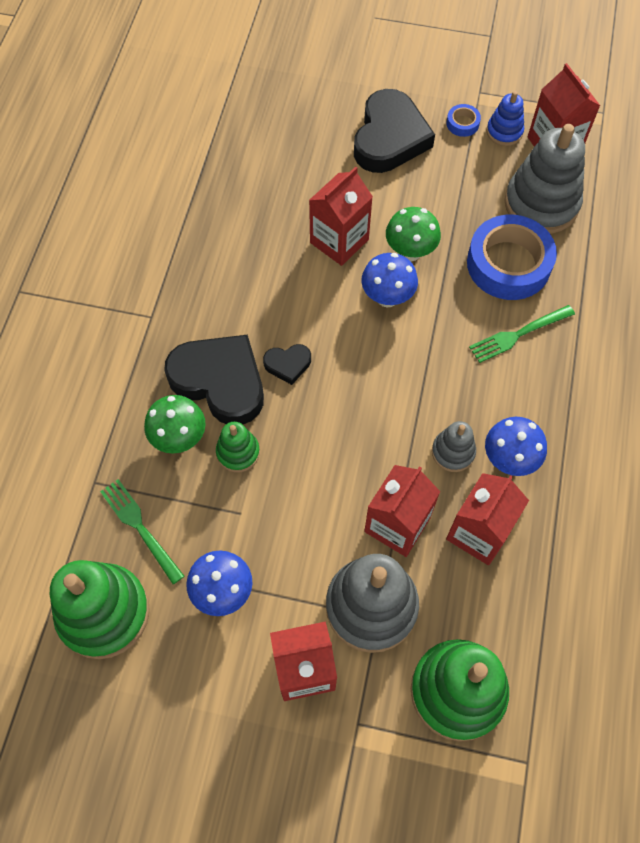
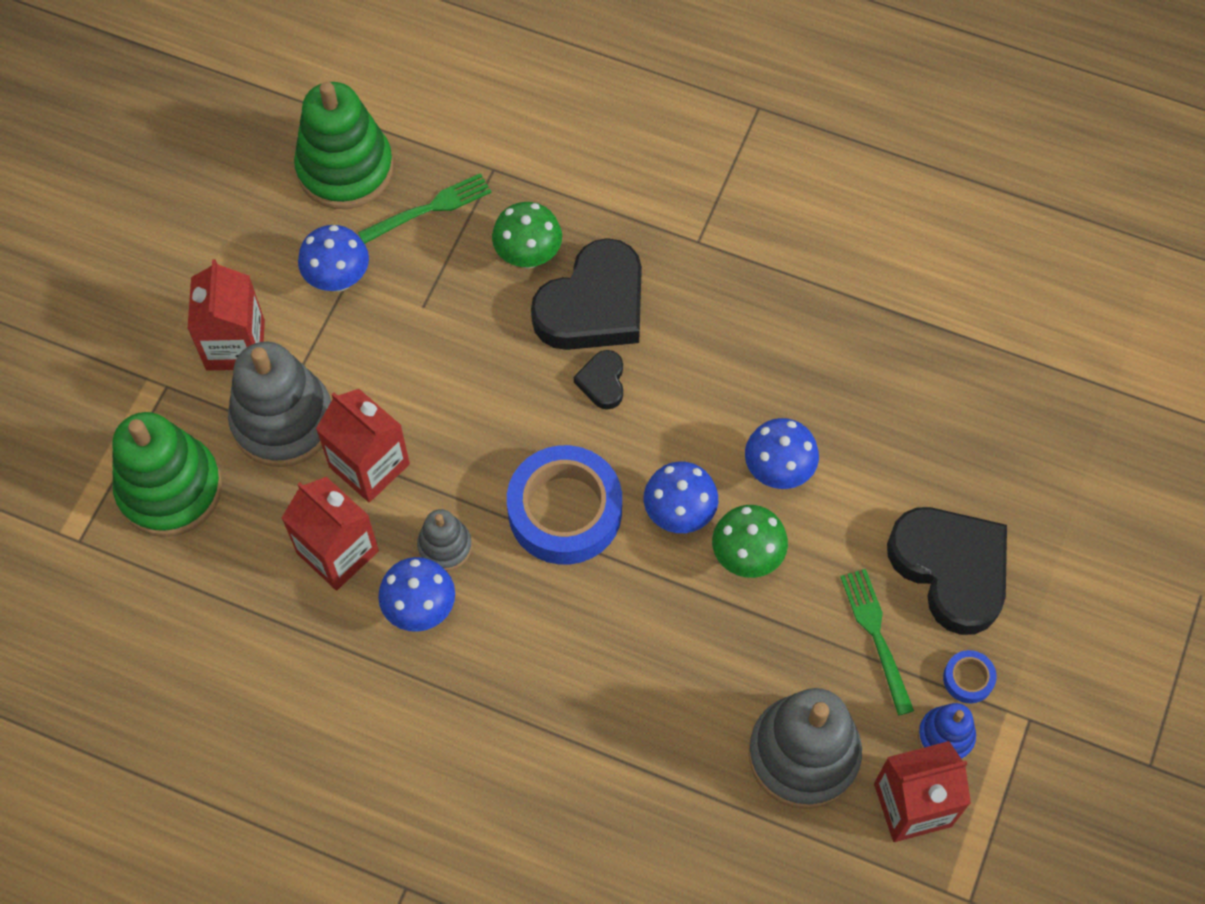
camera: 100 degrees right, 0 degrees up
green stacking toy [216,422,260,472] -> none
red carton [309,167,373,266] -> blue mushroom [745,418,819,489]
black heart [354,89,435,173] -> black heart turned 150 degrees counterclockwise [887,507,1007,635]
blue tape [467,215,557,300] -> blue tape moved to [507,445,622,565]
green fork [469,305,575,363] -> green fork moved to [840,569,914,716]

